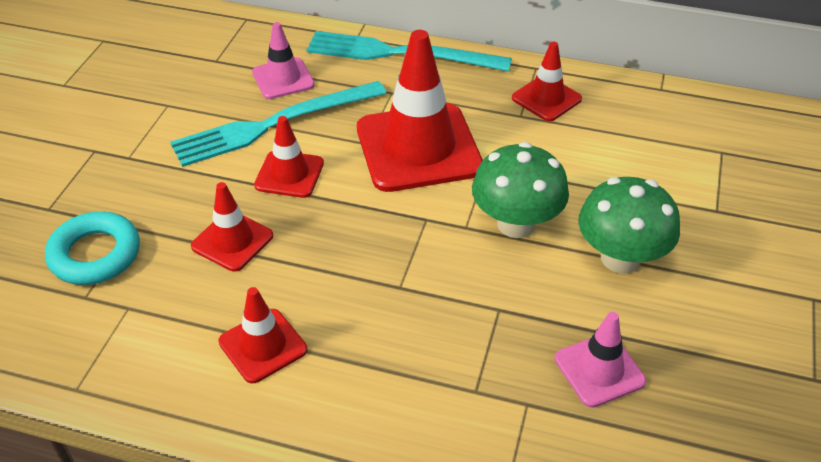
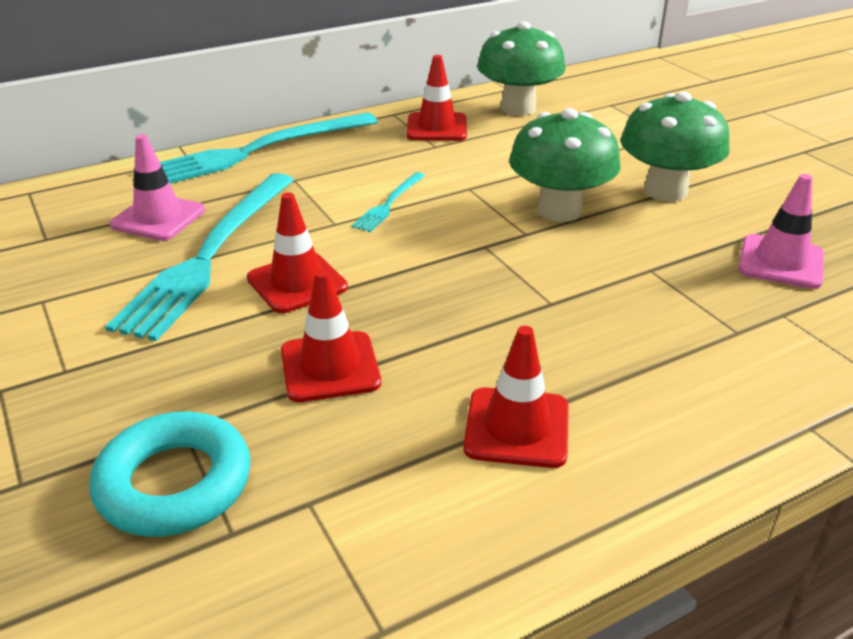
camera: 45 degrees left, 10 degrees down
red traffic cone [357,30,483,192] -> turquoise fork [352,172,425,232]
none -> green mushroom [477,21,566,116]

